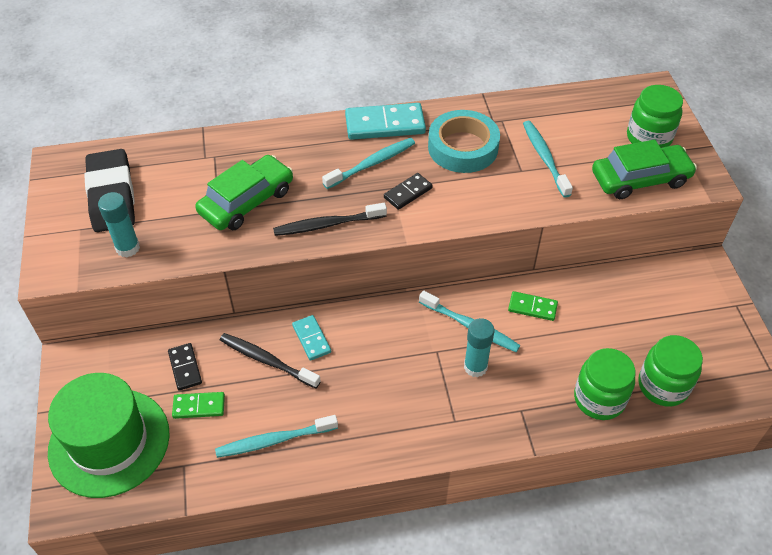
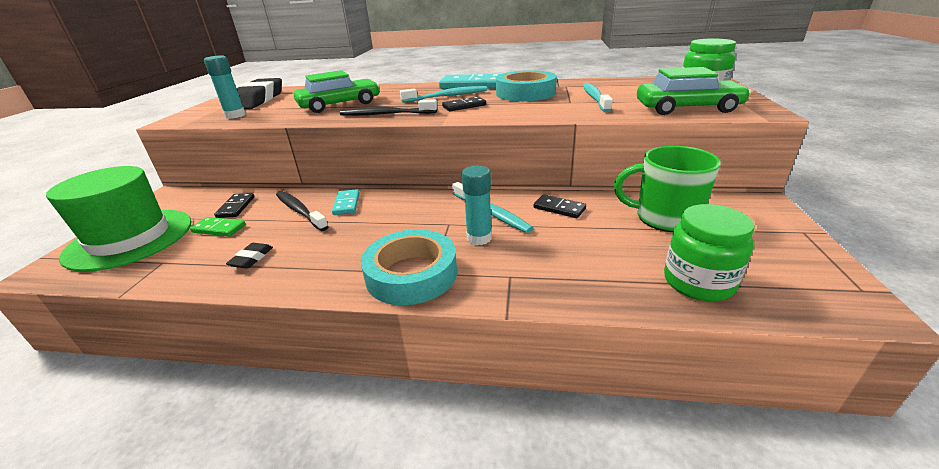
camera: 20 degrees right, 20 degrees down
turquoise toothbrush [215,415,338,458] -> black eraser [226,243,273,269]
green domino [508,291,558,321] -> black domino [534,194,586,218]
green jar [574,348,635,420] -> none
none -> turquoise tape [361,229,457,305]
none -> green mug [614,146,721,232]

